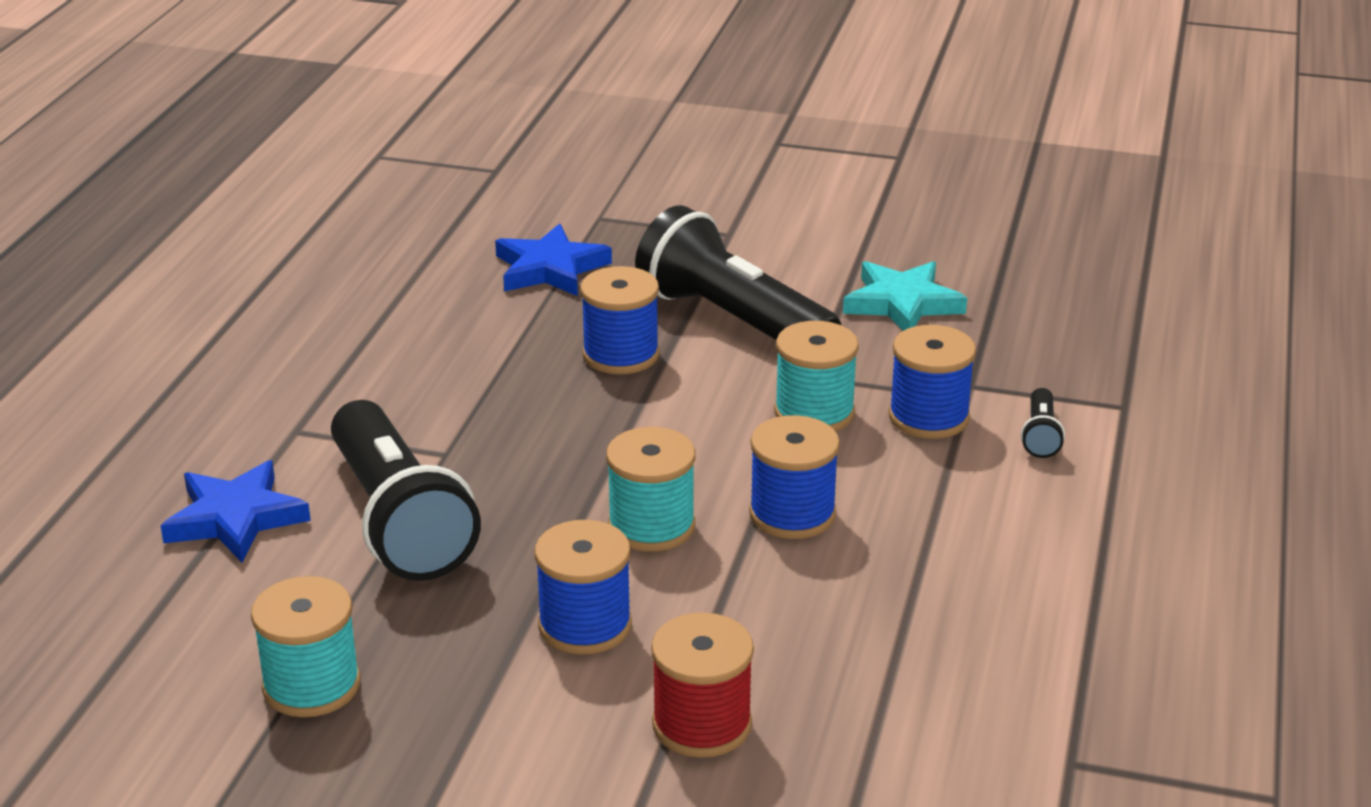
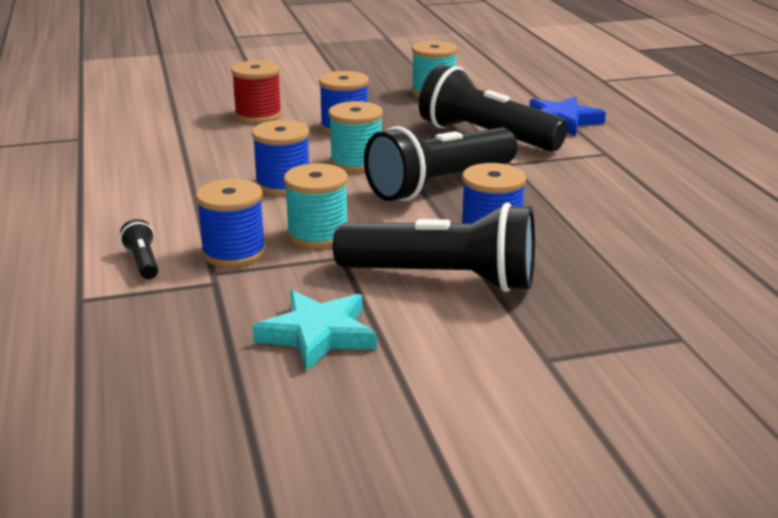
camera: 150 degrees right, 5 degrees down
blue star [495,224,612,296] -> none
none -> black flashlight [364,126,518,201]

